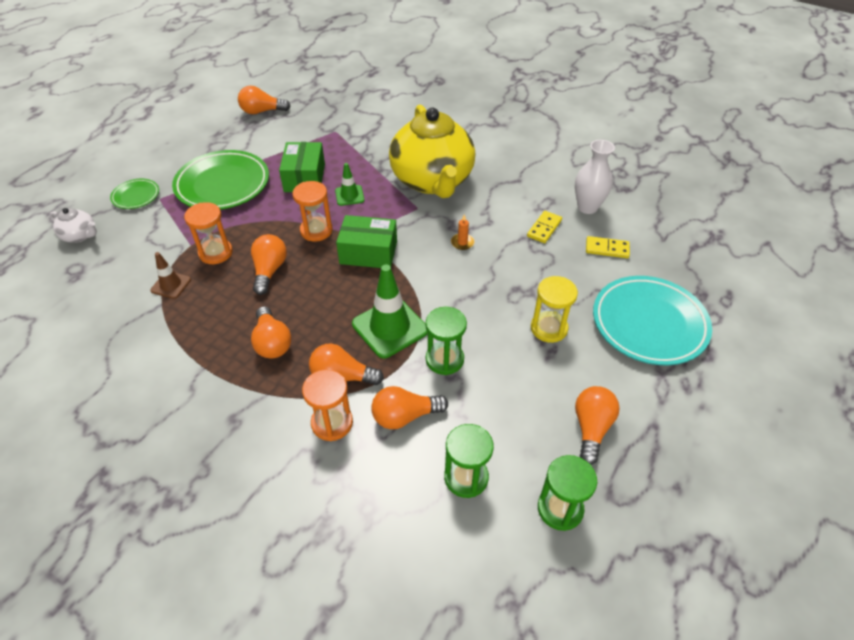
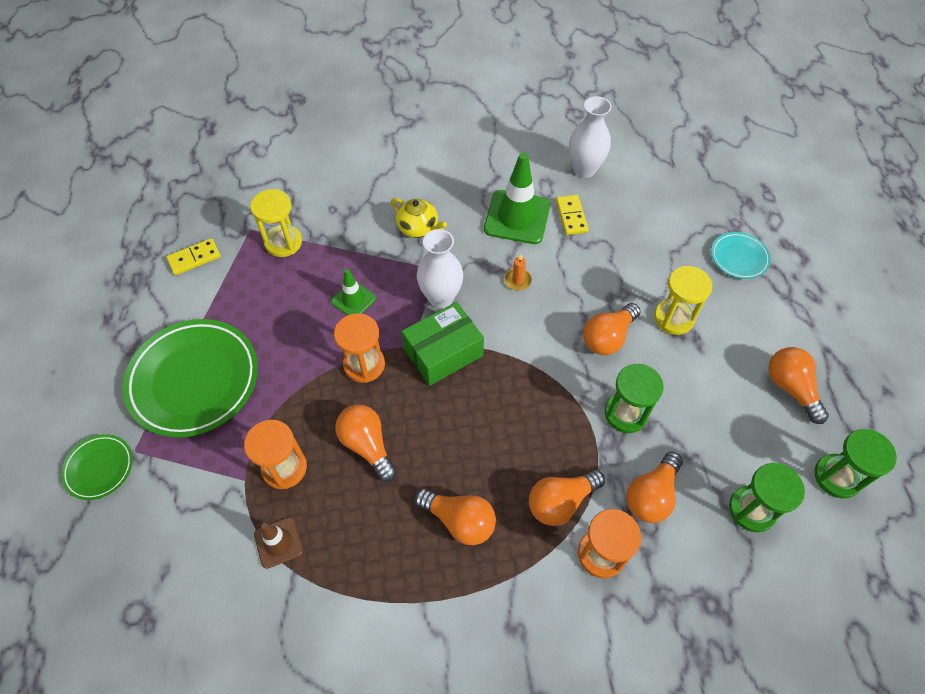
camera: 40 degrees left, 10 degrees up
white teapot [49,208,97,243] -> none
orange light bulb [238,86,291,114] -> orange light bulb moved to [583,303,641,355]
green box [279,142,325,192] -> none
green traffic cone [352,265,428,358] -> green traffic cone moved to [484,152,550,244]
yellow teapot [389,105,475,198] -> yellow teapot [391,198,447,238], size x0.40
yellow domino [586,236,630,258] -> yellow domino moved to [166,238,221,275]
turquoise plate [593,276,712,366] -> turquoise plate [711,232,771,279], size x0.49
none -> yellow hourglass [250,189,302,257]
none -> white vase [417,229,463,308]

